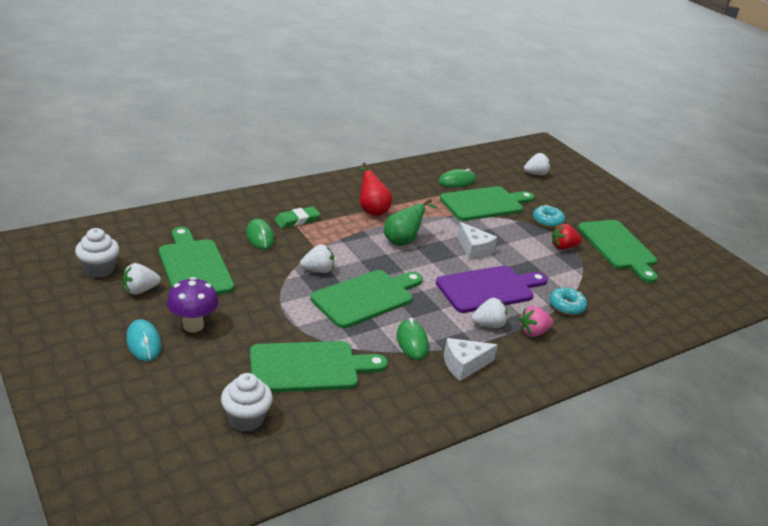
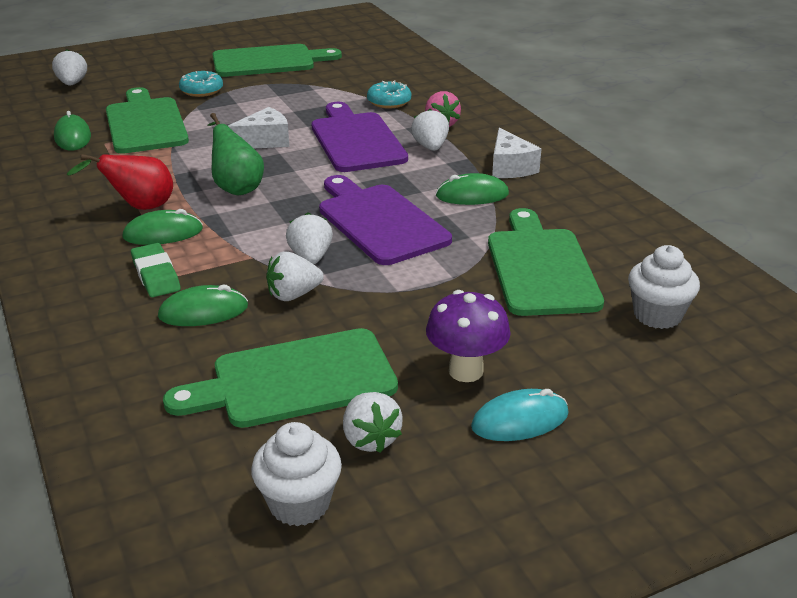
camera: 80 degrees left, 0 degrees up
green cutting board [311,270,423,328] -> purple cutting board [319,175,452,265]
red strawberry [552,224,582,250] -> none
none -> green mouse [122,209,203,245]
none -> white strawberry [266,252,324,301]

